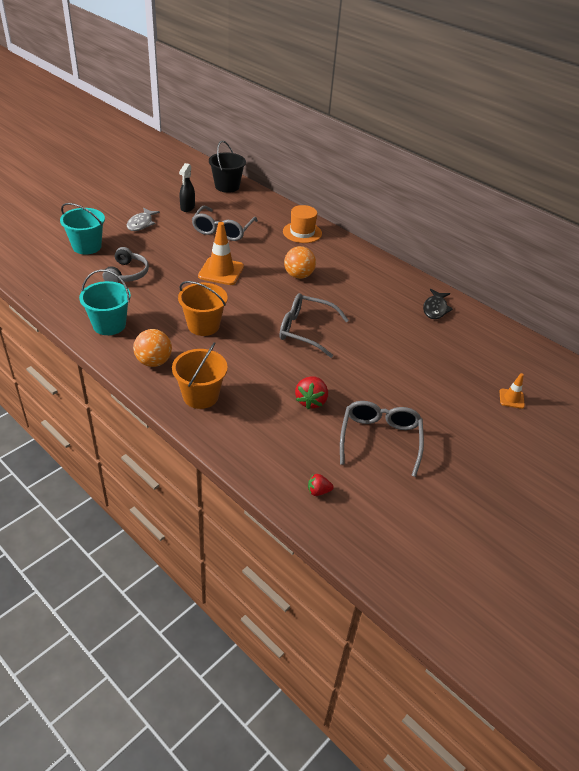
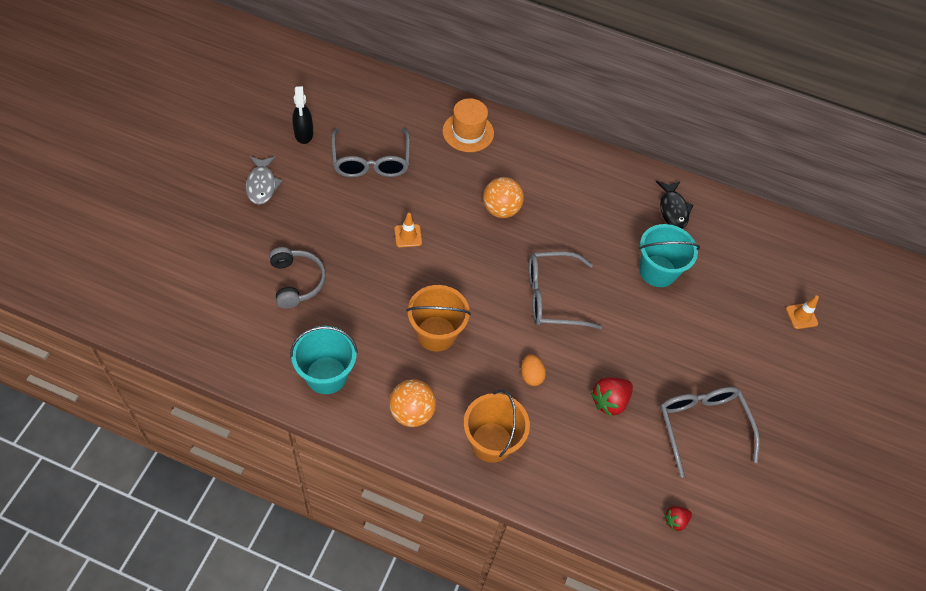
camera: 25 degrees left, 15 degrees up
turquoise bucket [60,203,105,255] -> turquoise bucket moved to [639,224,700,287]
orange traffic cone [198,222,244,285] -> orange traffic cone [394,213,422,247], size x0.52
black bucket [209,141,246,193] -> none
red strawberry [295,376,328,409] -> red strawberry turned 60 degrees clockwise [591,377,633,417]
none -> orange egg [521,354,546,386]

